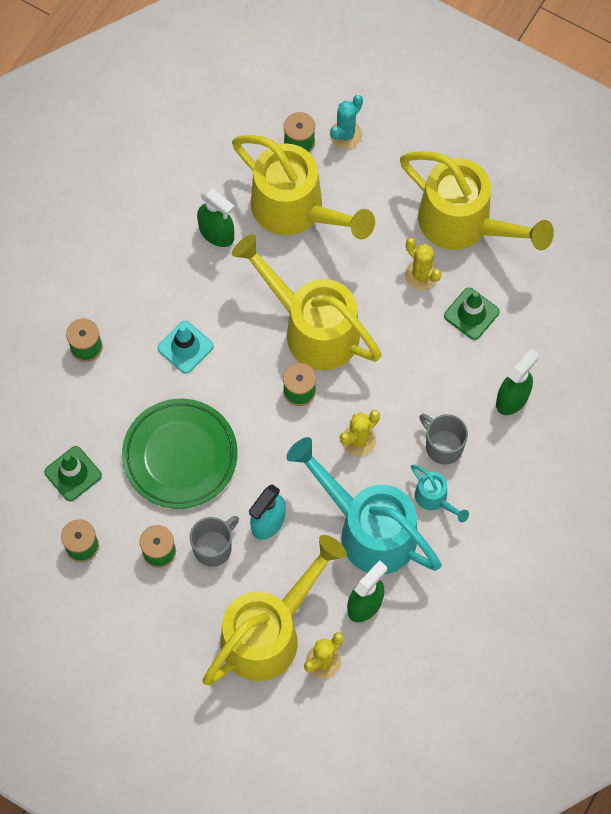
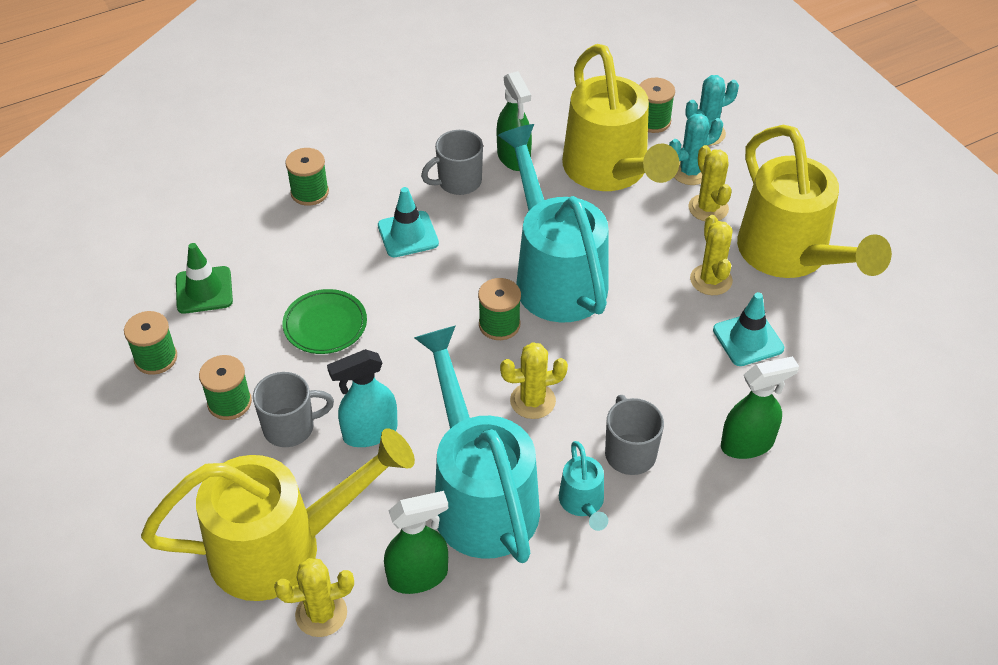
camera: 30 degrees right, 20 degrees down
green plate [122,399,238,509] -> green plate [282,289,367,354], size x0.58
yellow watering can [232,234,382,370] -> turquoise watering can [498,124,609,323]
green traffic cone [444,288,500,340] -> turquoise traffic cone [713,292,784,366]
none -> grey mug [421,130,483,195]
none -> turquoise cactus [669,114,723,185]
none -> yellow cactus [688,145,732,221]

